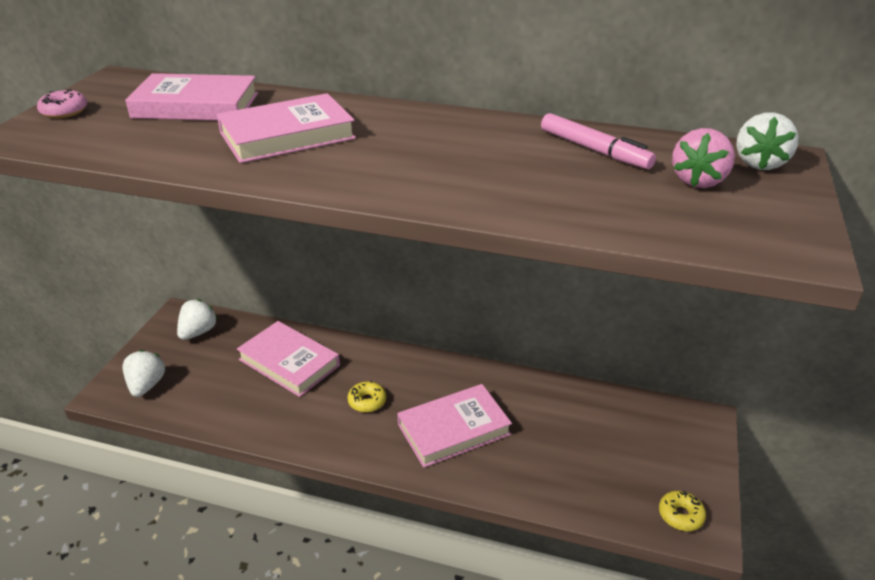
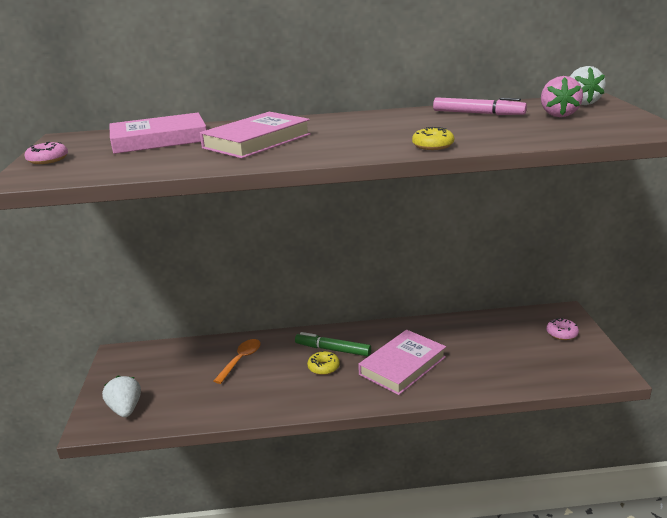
camera: 20 degrees left, 10 degrees down
white strawberry [177,299,218,340] -> none
pink book [237,321,340,397] -> orange spoon [214,339,261,384]
yellow donut [659,490,706,531] -> yellow donut moved to [412,127,454,150]
none -> green marker [295,332,371,356]
none -> pink donut [546,318,579,340]

